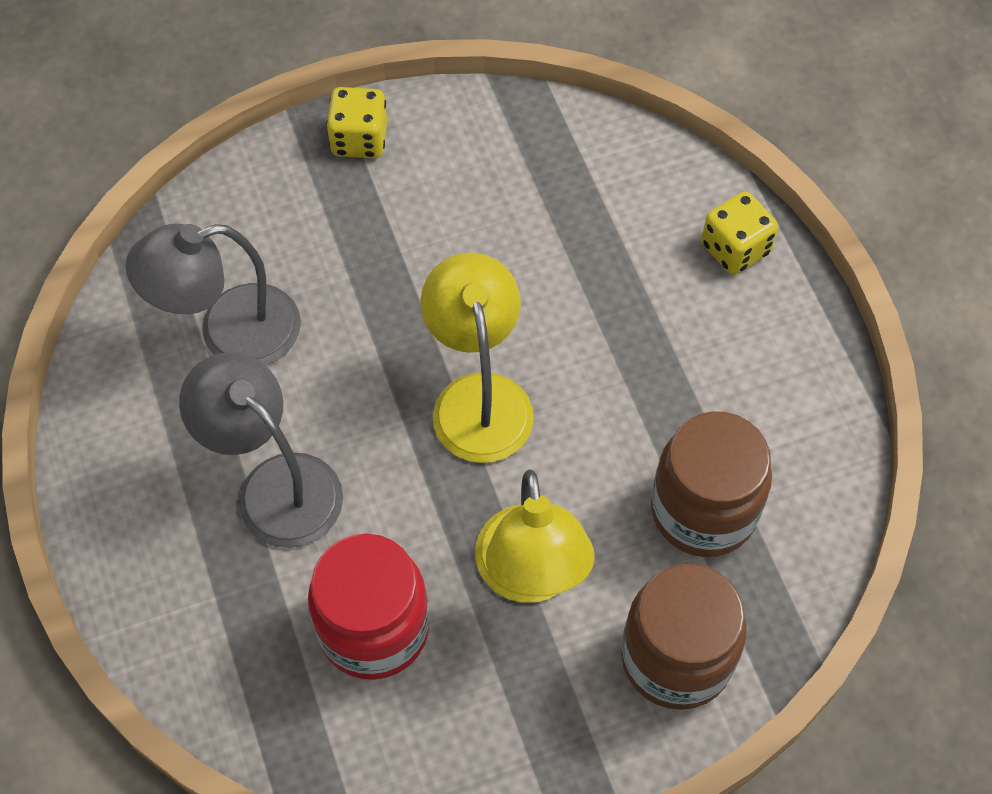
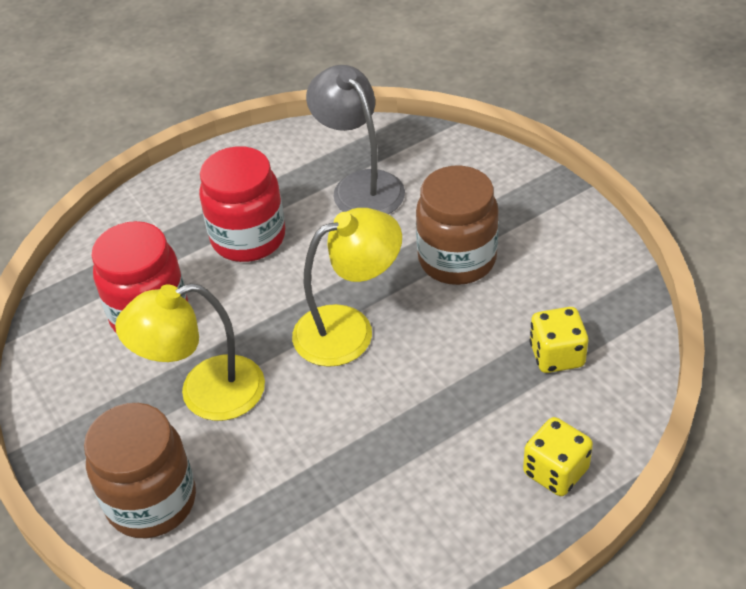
camera: 80 degrees right, 15 degrees down
grey lamp [179,352,343,548] -> red jar [199,146,285,262]
yellow dice [326,87,387,158] -> yellow dice moved to [530,307,588,373]
brown jar [651,411,772,557] -> brown jar moved to [416,166,499,285]

